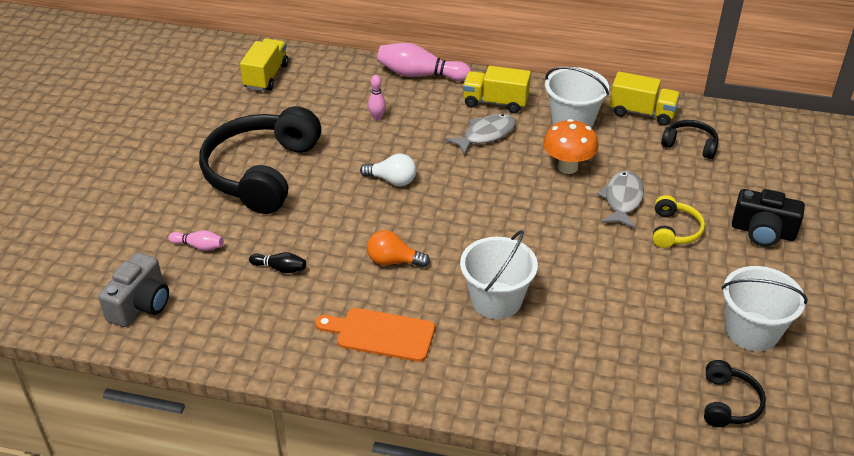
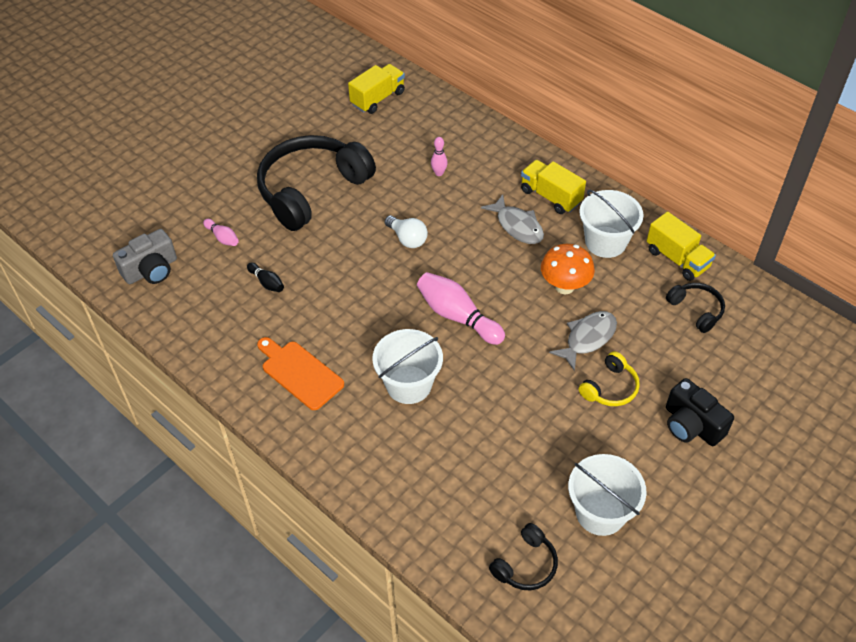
camera: 30 degrees right, 10 degrees up
orange light bulb [367,230,430,268] -> none
pink bowling pin [377,43,471,81] -> pink bowling pin moved to [417,272,505,345]
grey fish [445,114,516,155] -> grey fish turned 60 degrees clockwise [481,194,544,244]

